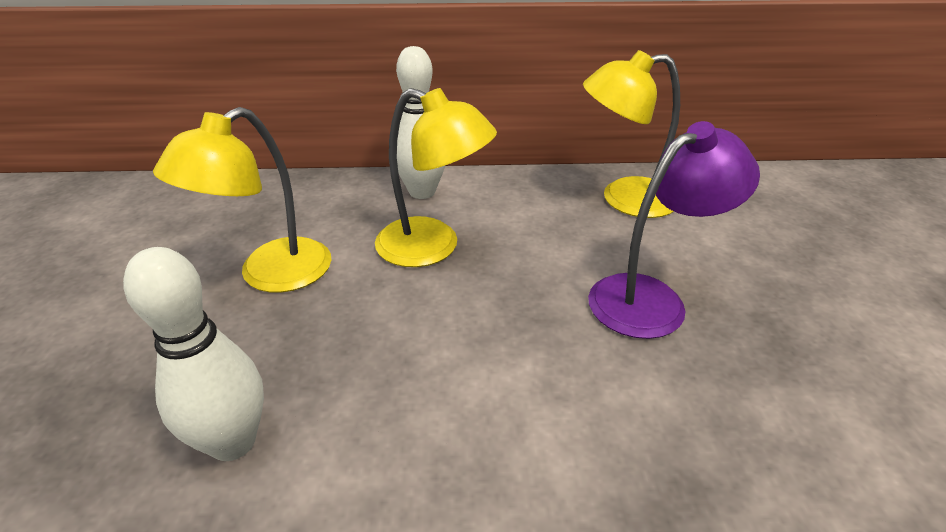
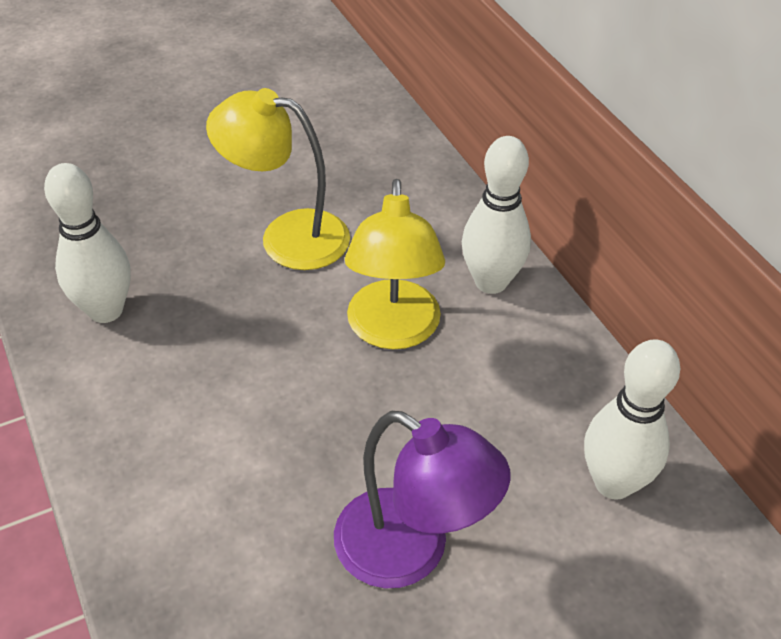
camera: 65 degrees right, 10 degrees up
yellow lamp [583,50,680,218] -> white bowling pin [584,339,681,500]

